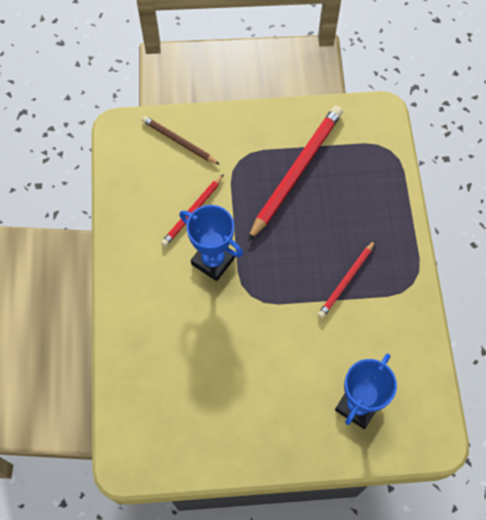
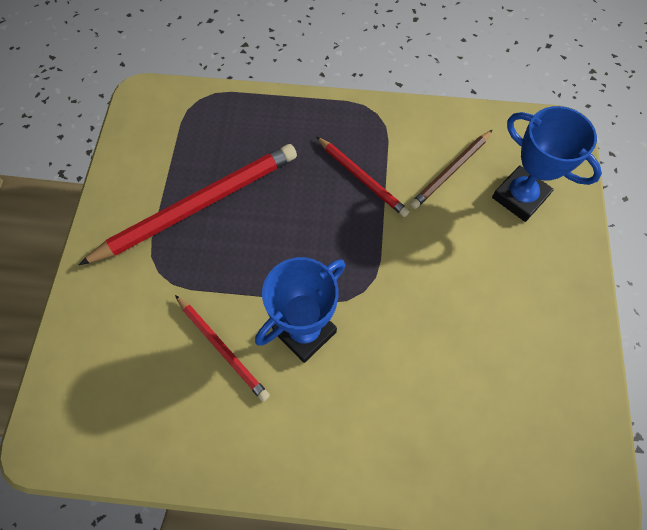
camera: 80 degrees left, 0 degrees up
brown pencil [142,116,220,165] -> brown pencil moved to [410,130,492,209]
red pencil [248,105,343,241] -> red pencil turned 105 degrees clockwise [79,144,297,265]

